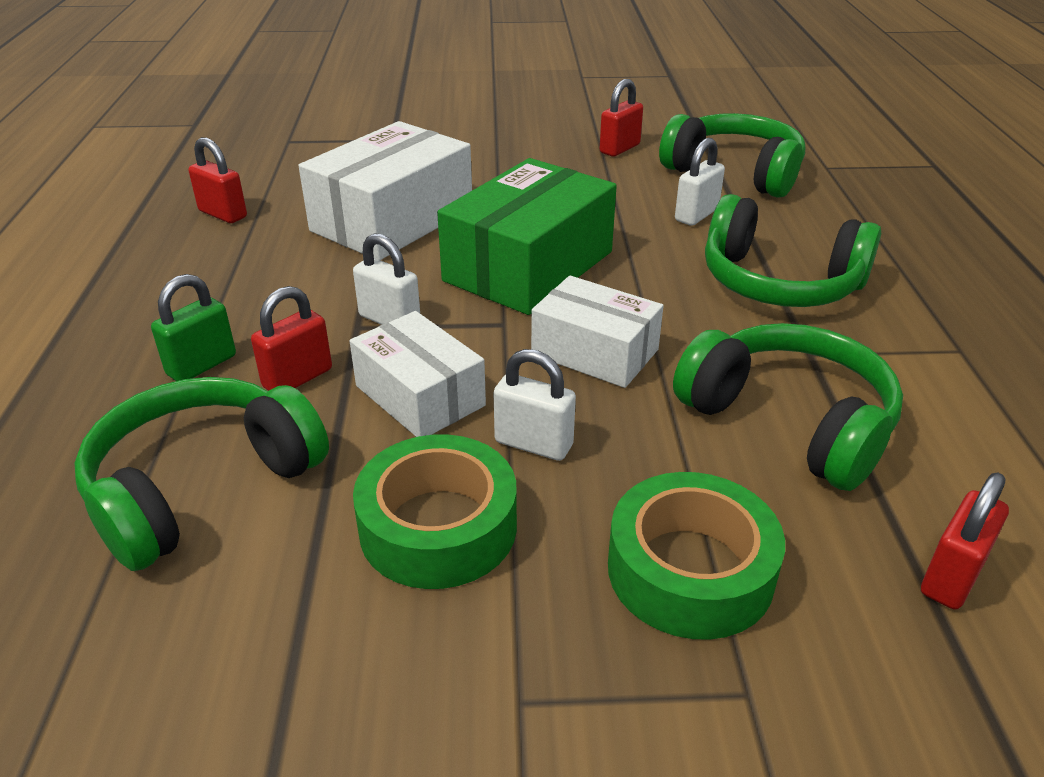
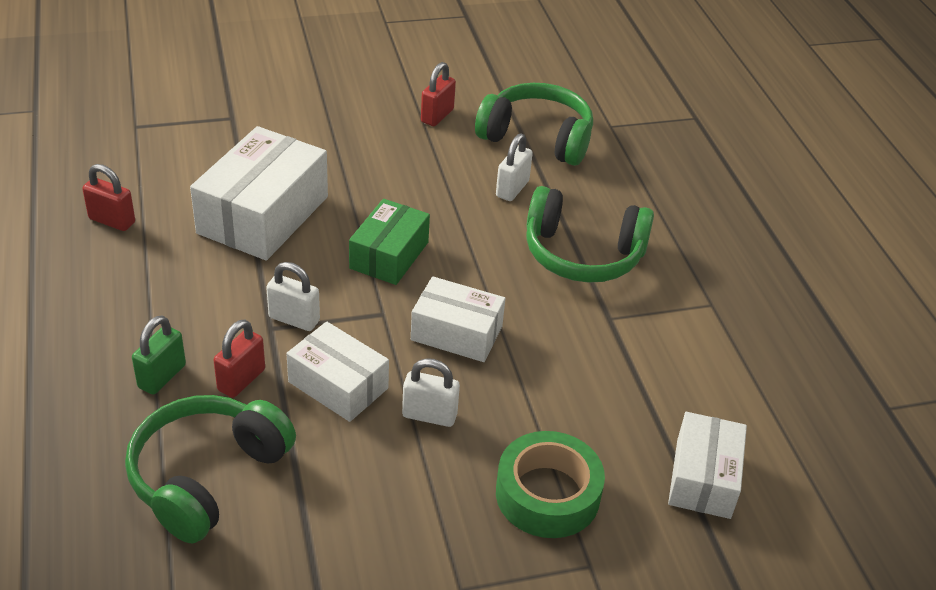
camera: 15 degrees left, 5 degrees up
green tape [353,434,517,589] -> none
green box [437,158,617,315] -> green box [349,199,430,285], size x0.62
green headphones [673,323,903,491] -> none
red padlock [921,473,1009,610] -> white box [668,412,747,519]

